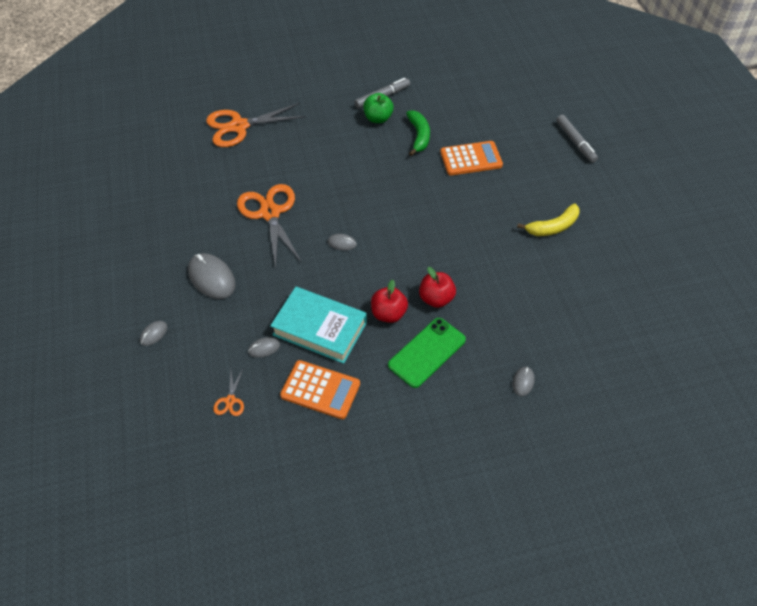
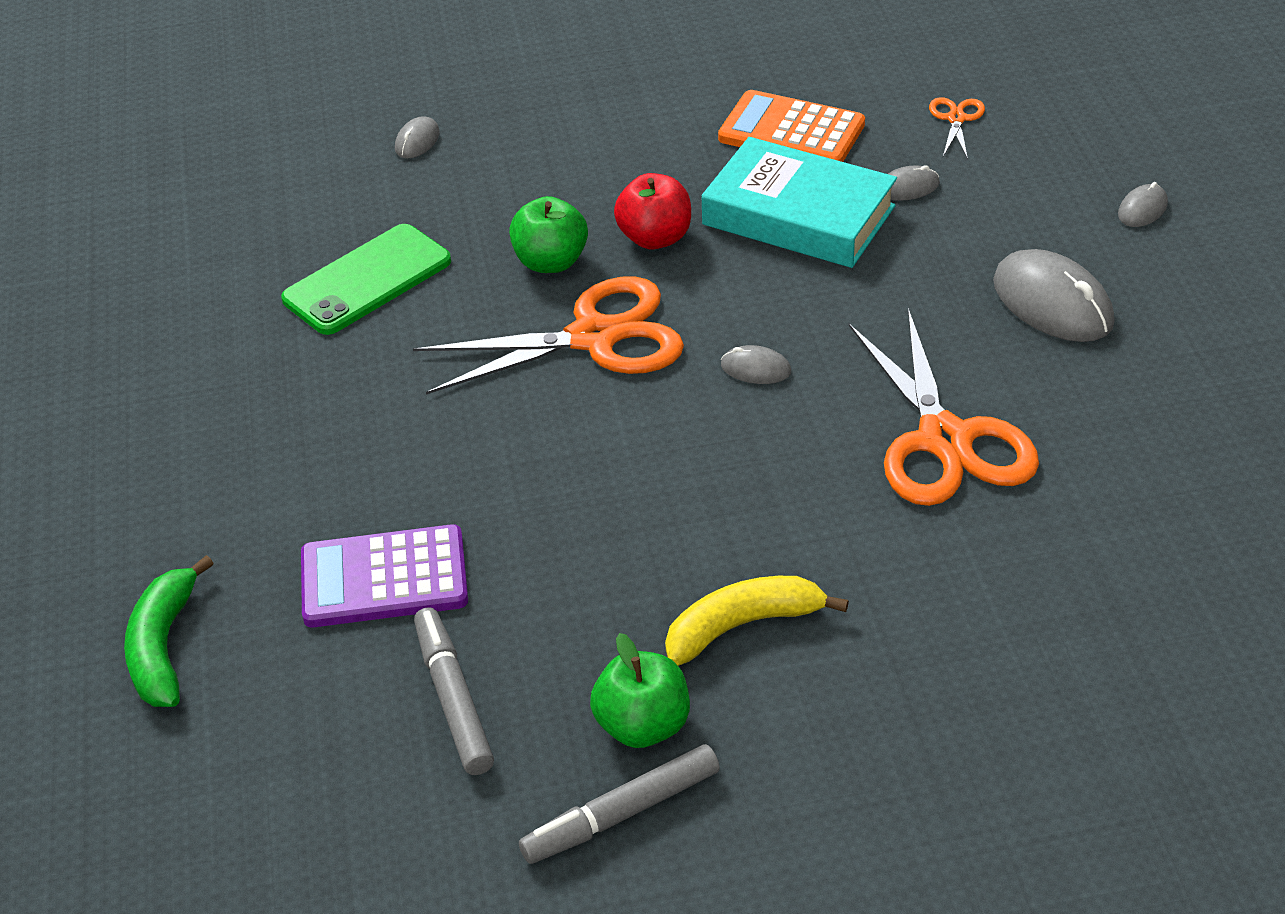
camera: 175 degrees left, 10 degrees down
orange scissors [206,103,306,147] -> orange scissors moved to [413,276,684,394]
green phone [388,318,466,388] -> green phone moved to [281,224,451,335]
green banana [406,110,430,156] -> green banana moved to [124,555,214,707]
red apple [419,267,456,308] -> green apple [509,196,588,273]
orange calculator [440,141,503,176] -> purple calculator [301,524,468,627]
yellow banana [517,203,580,236] -> yellow banana moved to [665,576,849,666]
grey marker [556,115,598,163] -> grey marker moved to [414,607,494,775]

